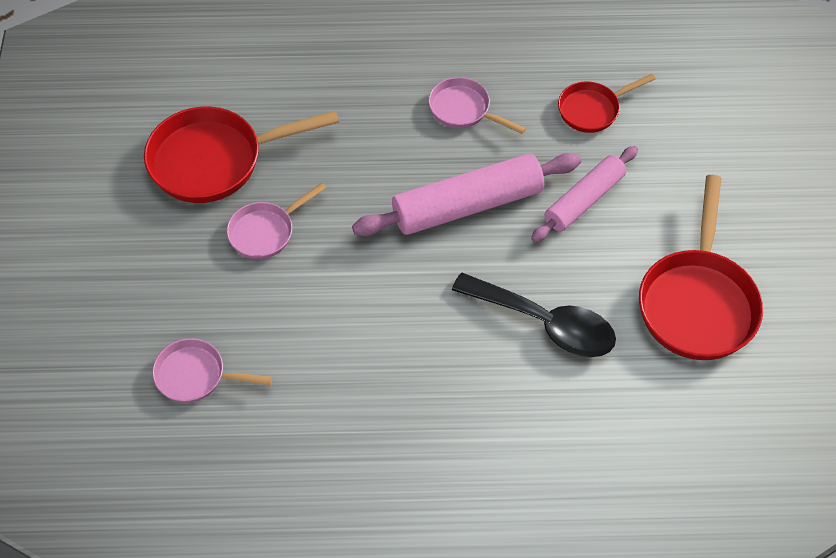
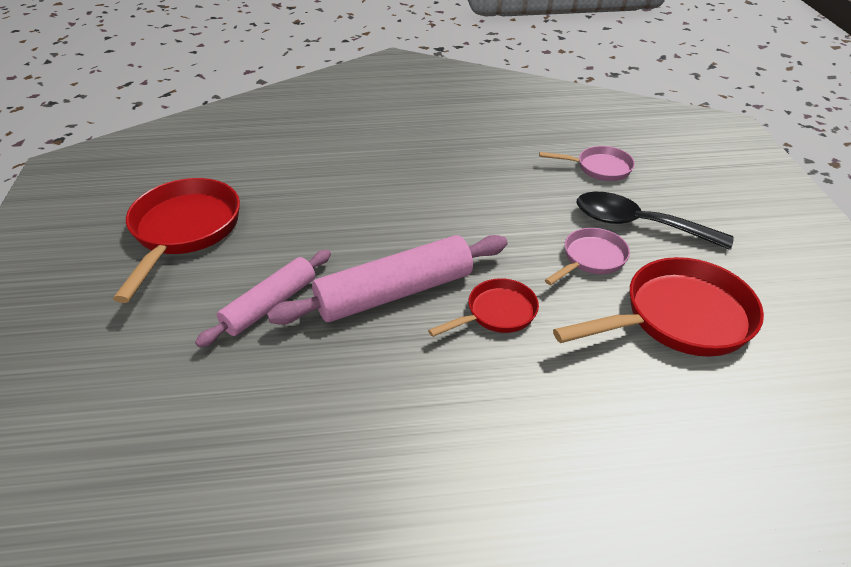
camera: 175 degrees right, 15 degrees down
pink pan [428,77,526,134] -> none
black spoon [452,273,616,357] -> black spoon moved to [577,192,734,250]
red pan [558,74,655,133] -> red pan moved to [428,278,539,337]

